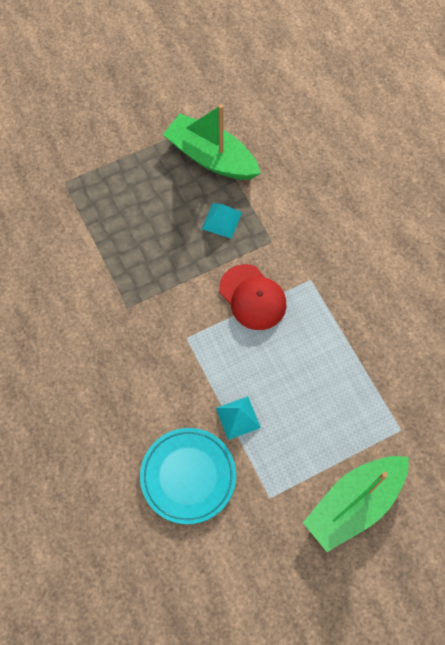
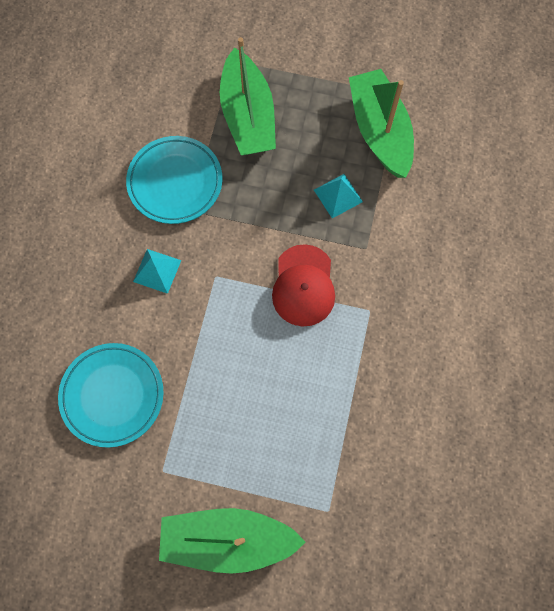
camera: 40 degrees right, 5 degrees up
turquoise pyramid [216,396,261,440] -> turquoise pyramid moved to [133,249,181,294]
none -> turquoise plate [126,136,222,224]
none -> green boat [220,37,276,155]

